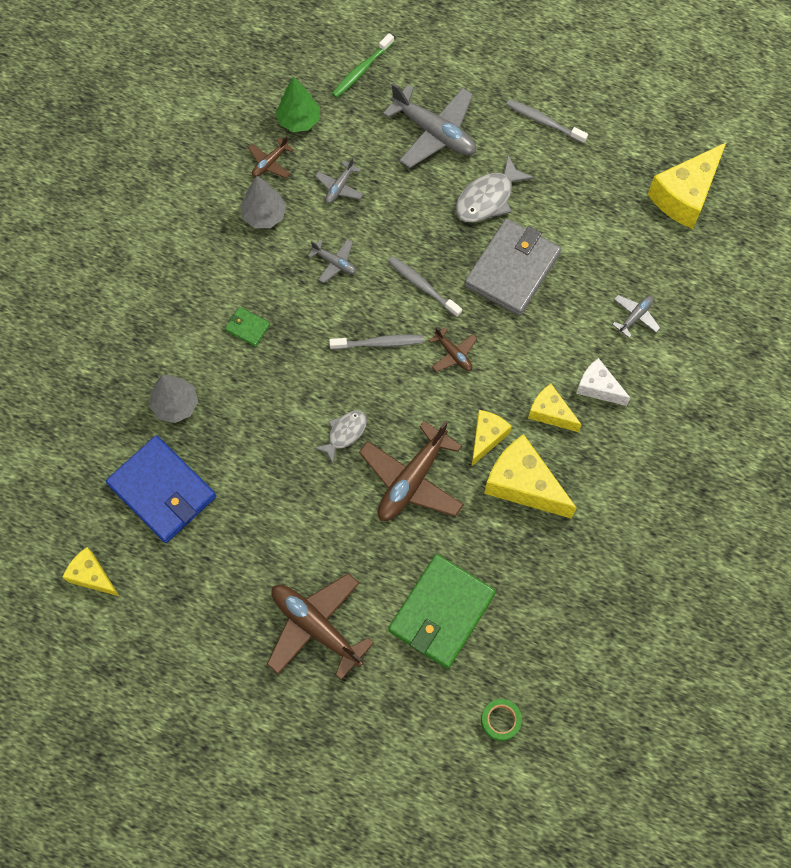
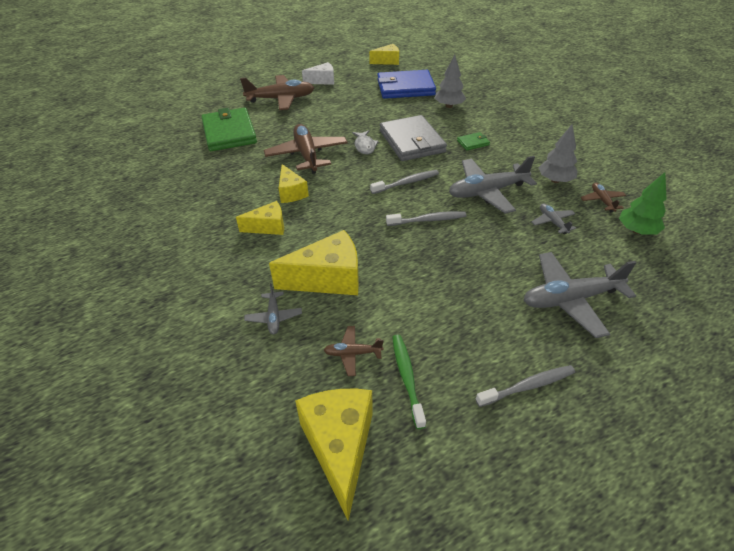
camera: 130 degrees right, 25 degrees down
grey plane [308,239,356,283] -> grey plane [449,156,537,214], size x2.04
grey toothbrush [329,335,424,350] -> grey toothbrush turned 150 degrees counterclockwise [370,170,439,194]
green toothbrush [332,33,394,98] -> green toothbrush moved to [392,335,426,429]
brown plane [429,327,478,372] -> brown plane moved to [324,326,384,376]
grey fish [455,155,534,223] -> none
grey wallet [464,218,561,316] -> grey wallet moved to [380,115,447,161]
green tape [481,699,522,741] -> none
yellow cheese [484,434,576,519] -> yellow cheese moved to [269,230,359,295]
white cheese [576,358,631,406] -> white cheese moved to [302,62,334,85]

